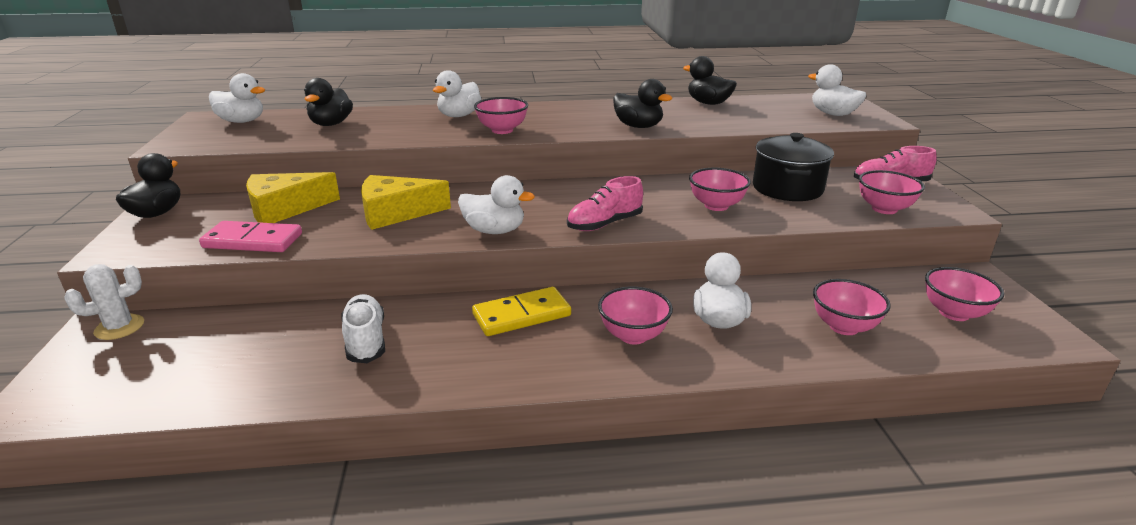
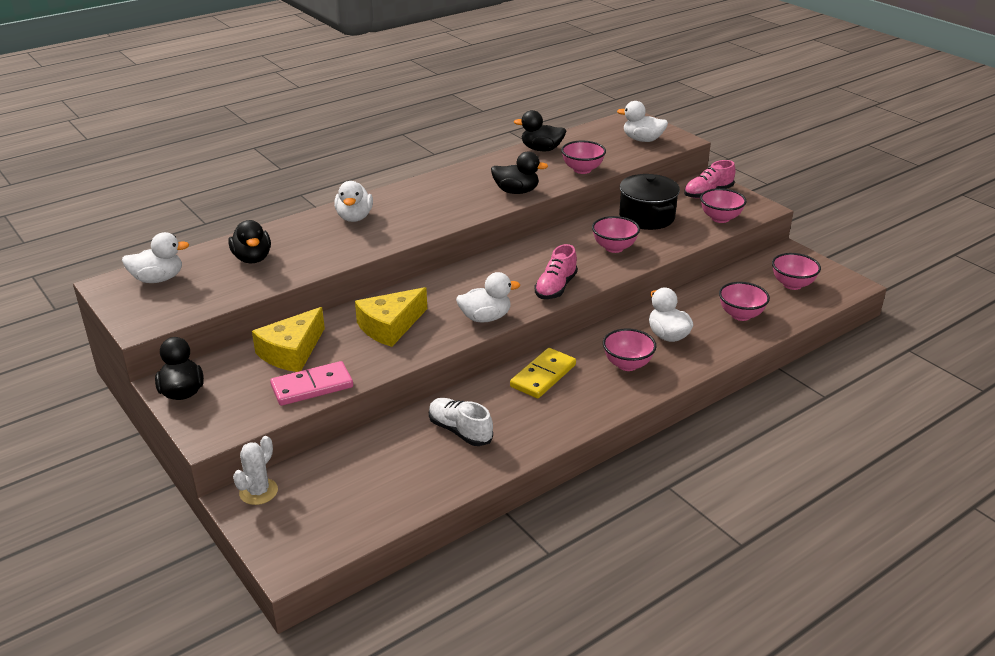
camera: 30 degrees left, 5 degrees up
pink bowl [474,97,528,134] -> pink bowl moved to [561,141,606,174]

